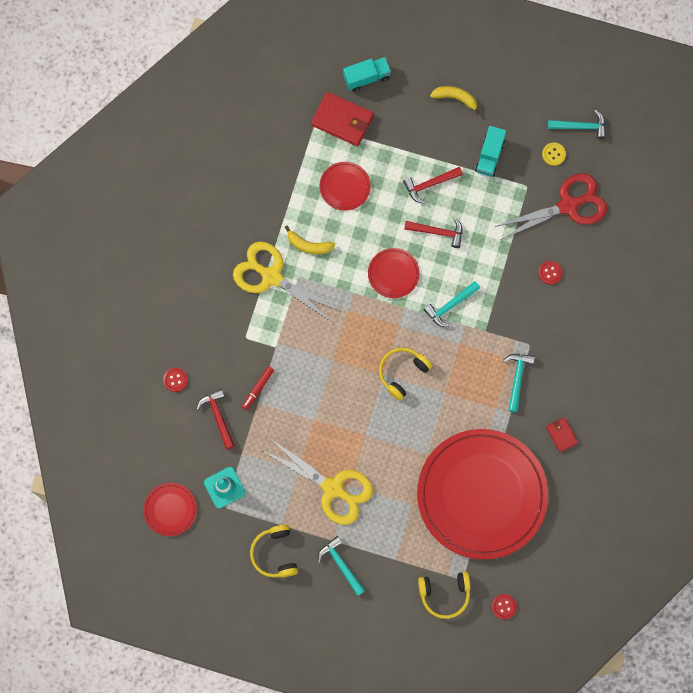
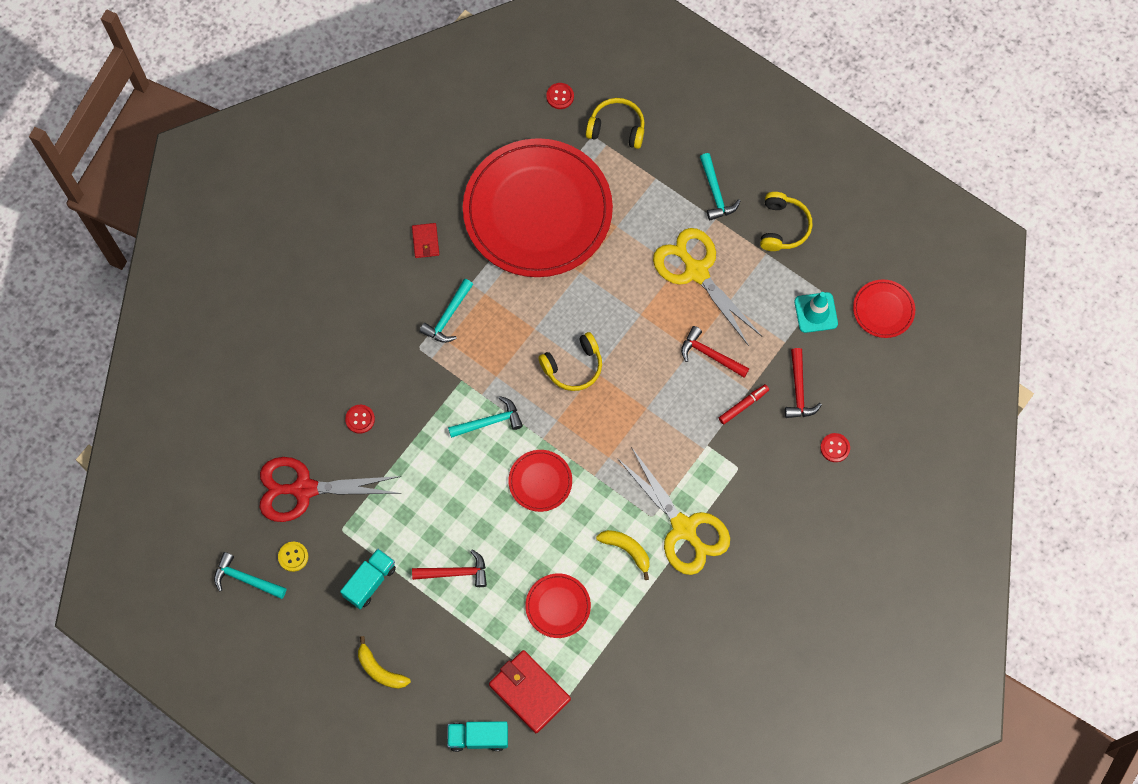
camera: 160 degrees left, 5 degrees down
red hammer [404,217,462,248] -> red hammer moved to [681,326,750,378]

